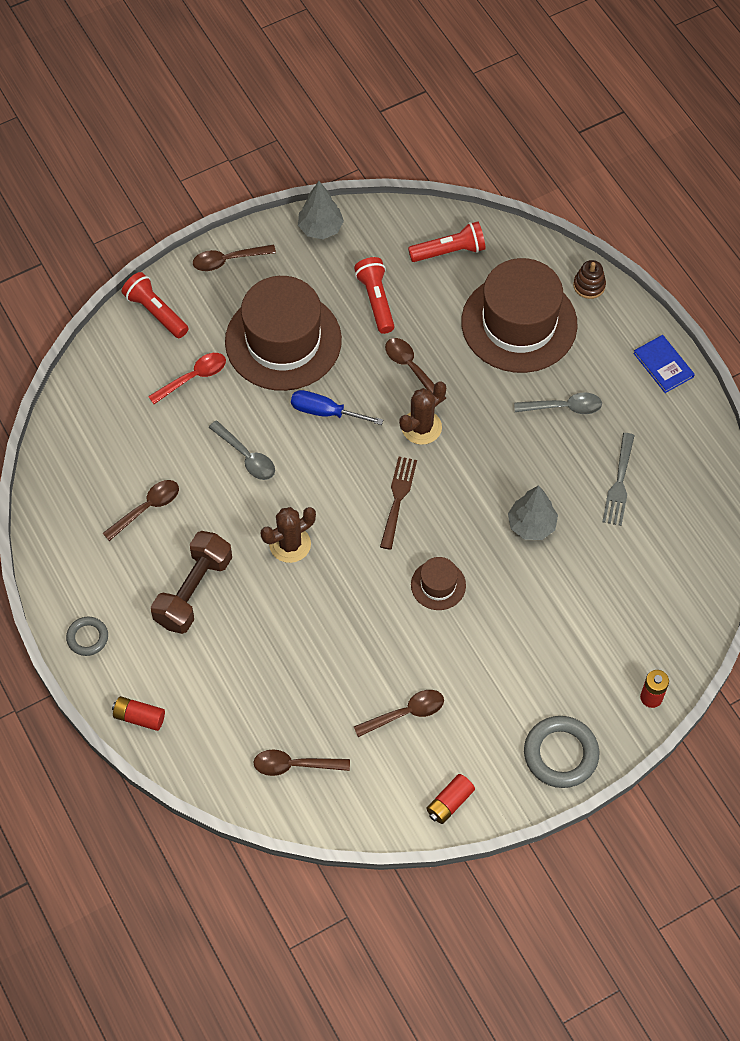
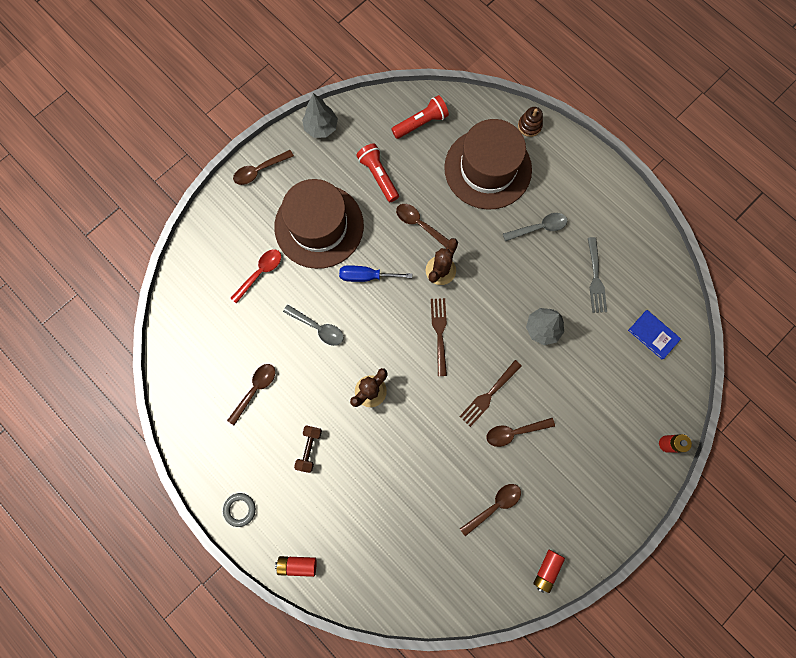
camera: 15 degrees left, 15 degrees up
red flashlight [122,272,189,338] -> none
brown dumbbell [151,531,232,634] -> brown dumbbell [294,425,322,473], size x0.57
brown spoon [253,749,350,776] -> brown spoon moved to [486,418,555,447]
brown hat [411,557,466,610] -> brown fork [459,360,522,427]
grey ring [524,716,599,788] -> none
blue book [633,335,695,393] -> blue book moved to [628,310,681,359]

